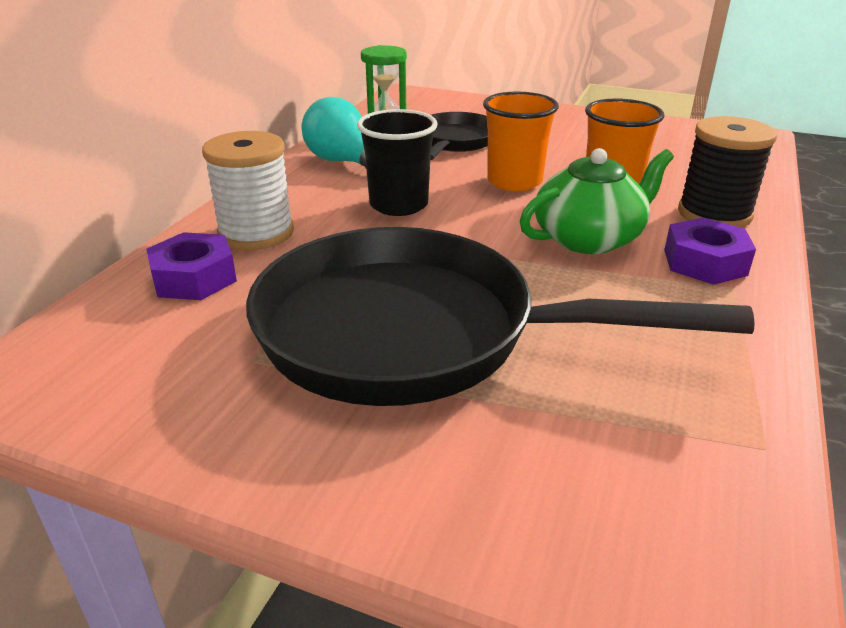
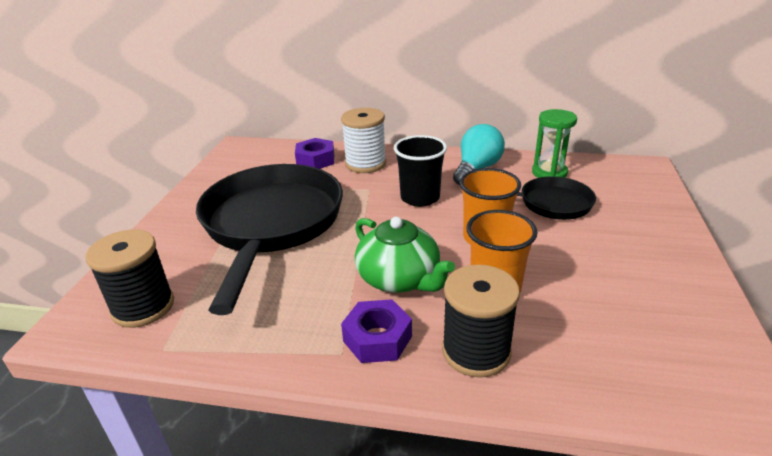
camera: 80 degrees right, 0 degrees up
none -> black spool [86,230,174,328]

